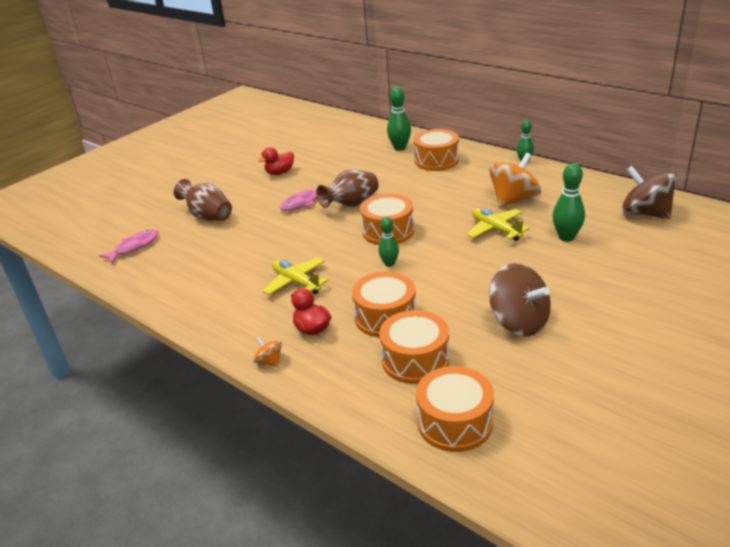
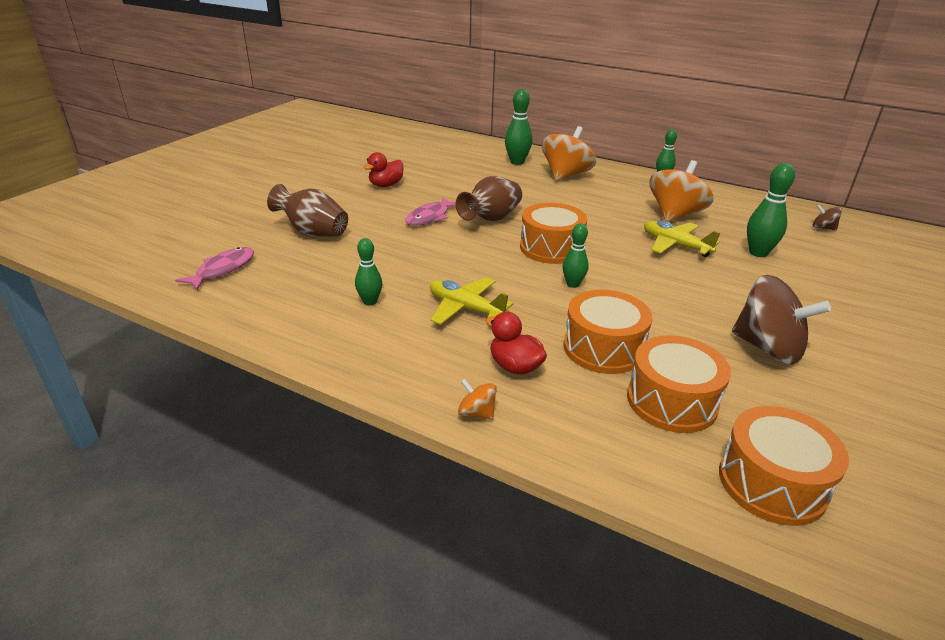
camera: 15 degrees left, 0 degrees up
orange drum [414,129,459,171] -> orange spinning top [542,126,596,181]
brown spinning top [622,166,677,219] -> brown spinning top [813,204,842,231], size x0.45
none -> green bowling pin [355,238,382,306]

